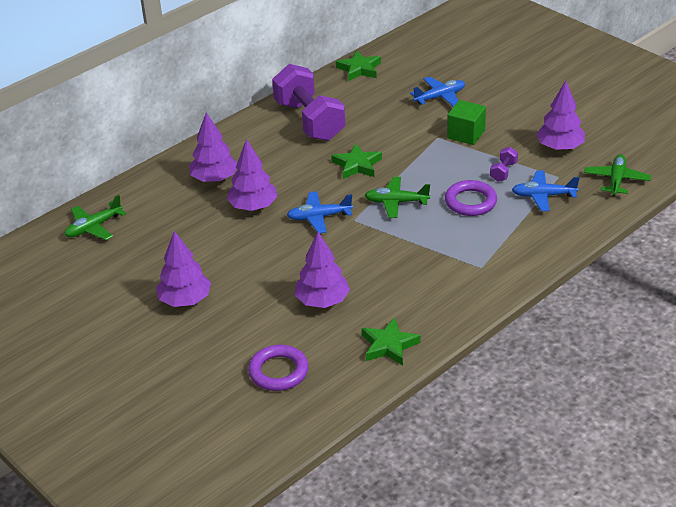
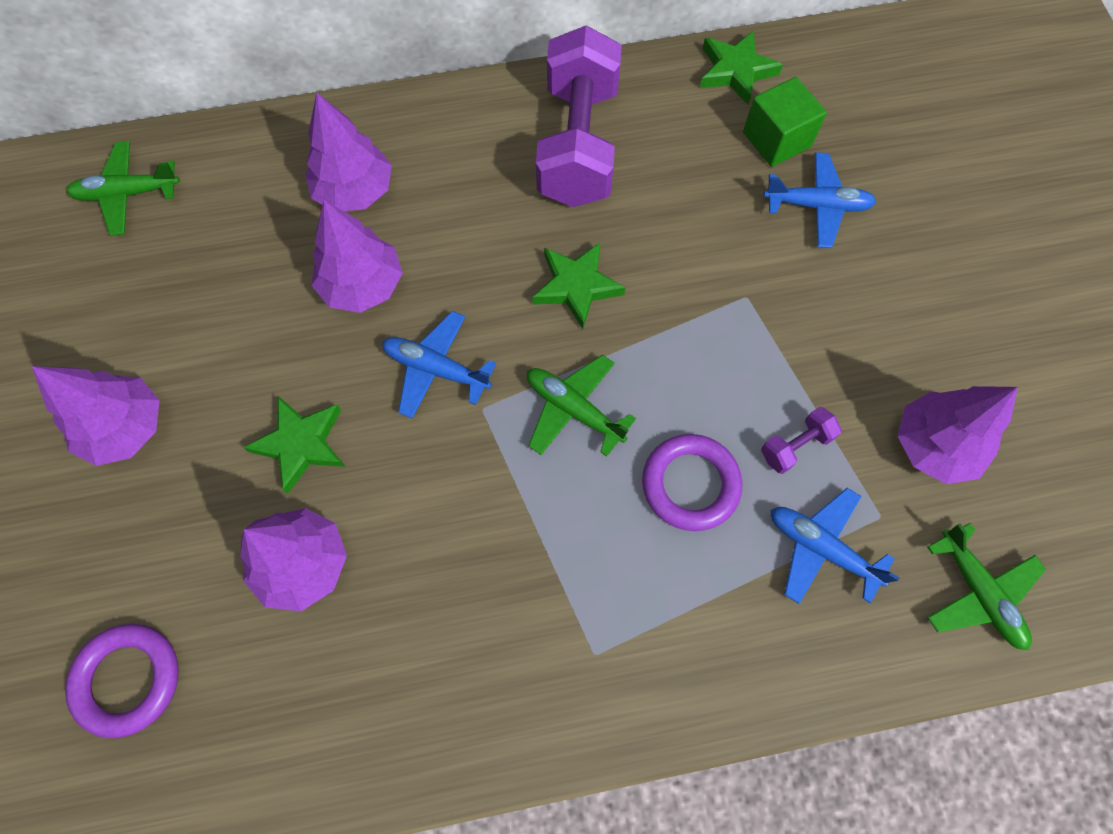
camera: 30 degrees right, 30 degrees up
green star [362,318,421,366] -> green star moved to [243,396,346,494]
green cube [447,100,486,145] -> green cube moved to [743,77,827,167]
green plane [584,154,651,196] -> green plane turned 105 degrees clockwise [927,523,1046,650]

